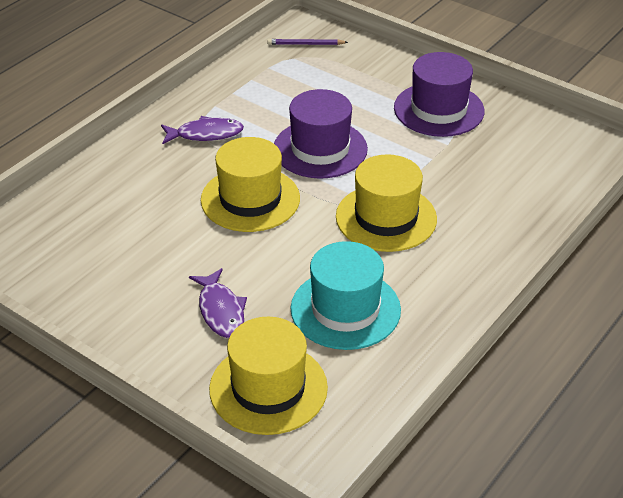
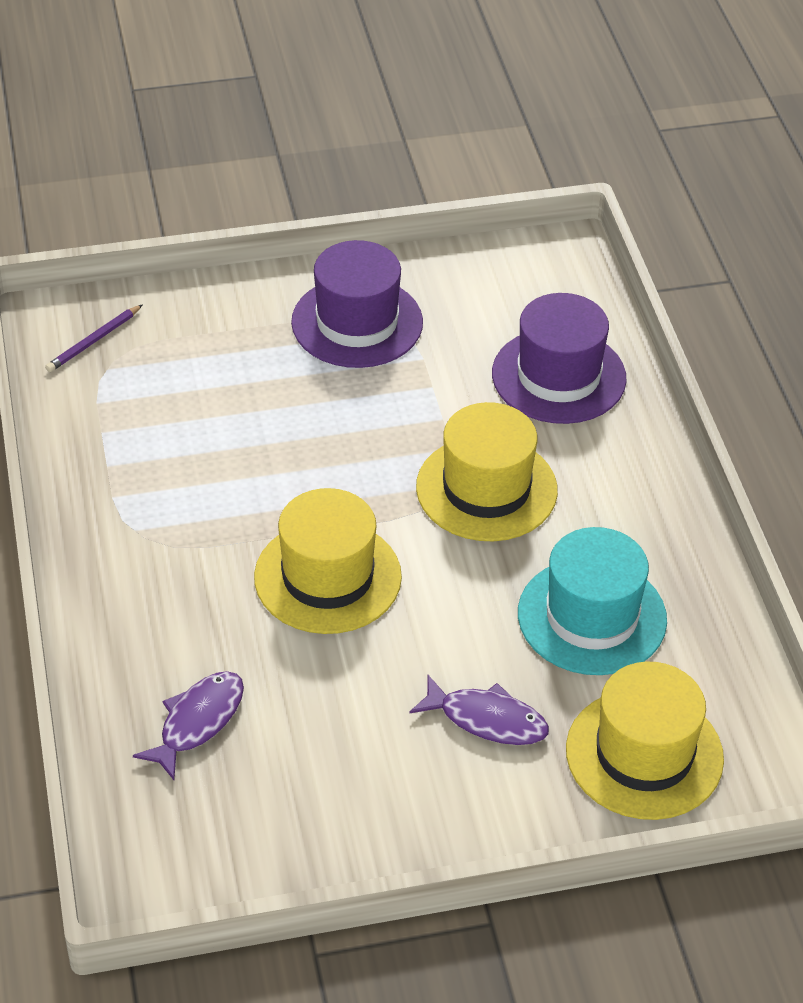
camera: 50 degrees left, 5 degrees up
purple fish [161,116,244,144] -> purple fish moved to [133,671,244,780]
purple hat [274,89,368,179] -> purple hat moved to [492,293,627,424]

